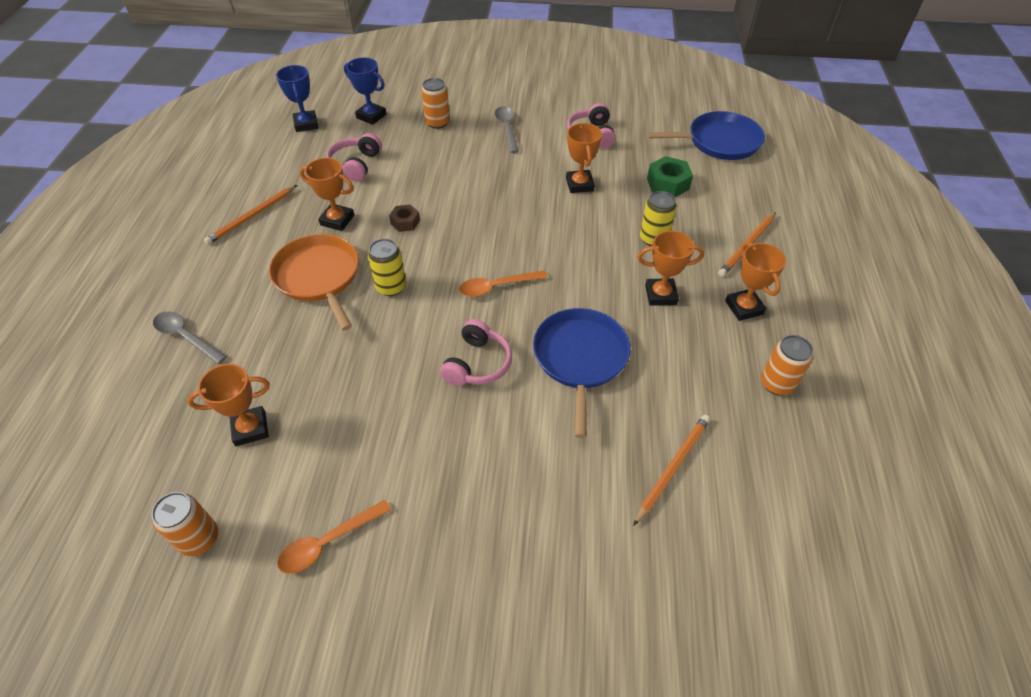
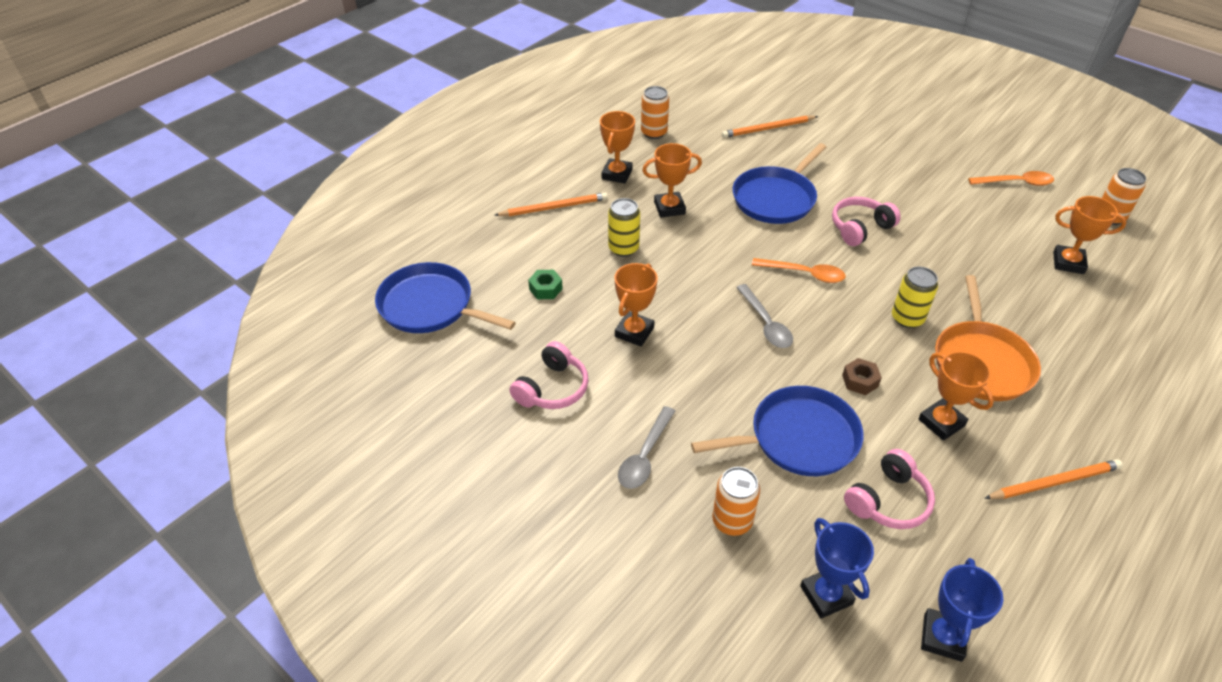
camera: 145 degrees left, 5 degrees down
grey spoon [153,311,227,364] -> grey spoon moved to [736,284,793,348]
orange trophy [638,231,704,306] -> orange trophy turned 45 degrees counterclockwise [642,143,702,218]
green nut [647,156,693,197] -> green nut [528,270,563,299], size x0.63
none -> blue pan [691,386,863,476]

